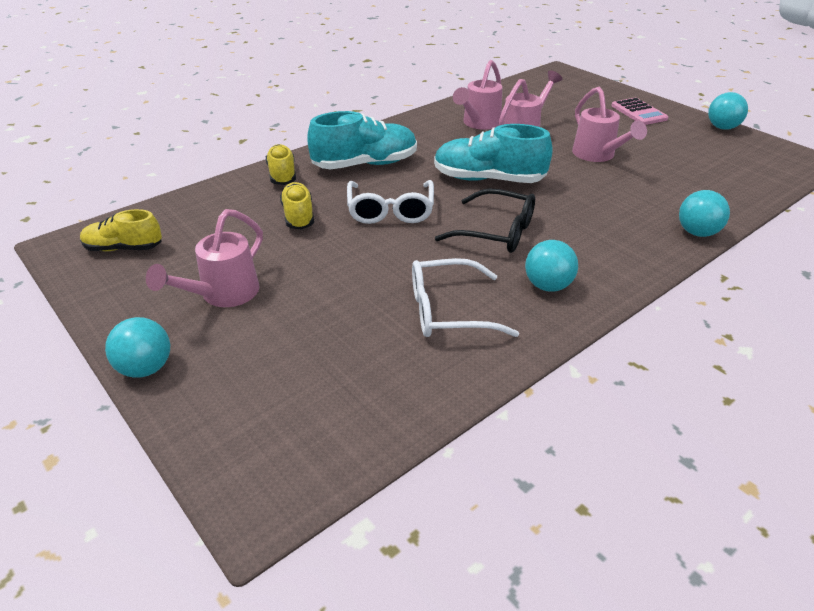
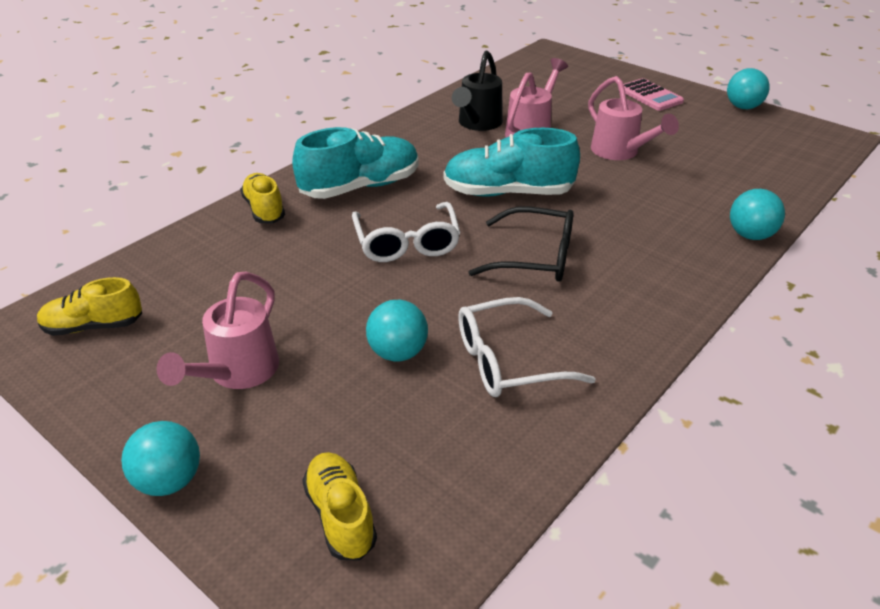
camera: 10 degrees left, 0 degrees up
yellow shoe [280,182,314,230] -> yellow shoe moved to [302,452,377,561]
pink watering can [453,60,502,130] -> black watering can [452,51,503,131]
turquoise ball [525,240,578,292] -> turquoise ball moved to [366,300,428,362]

